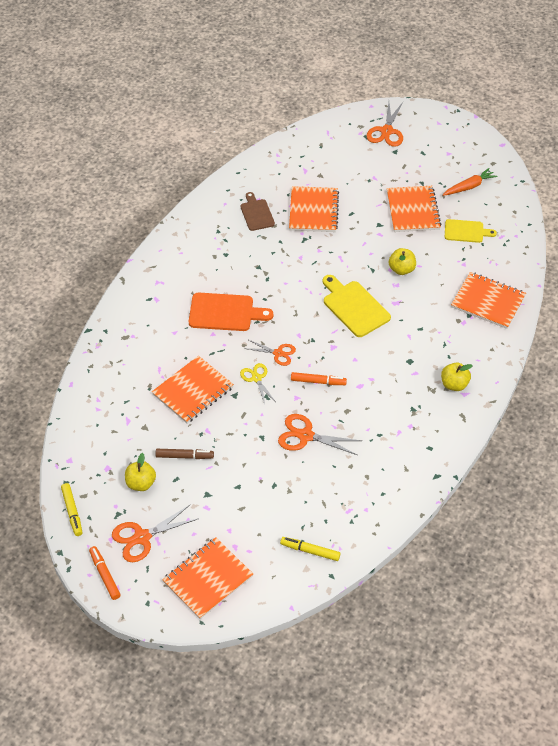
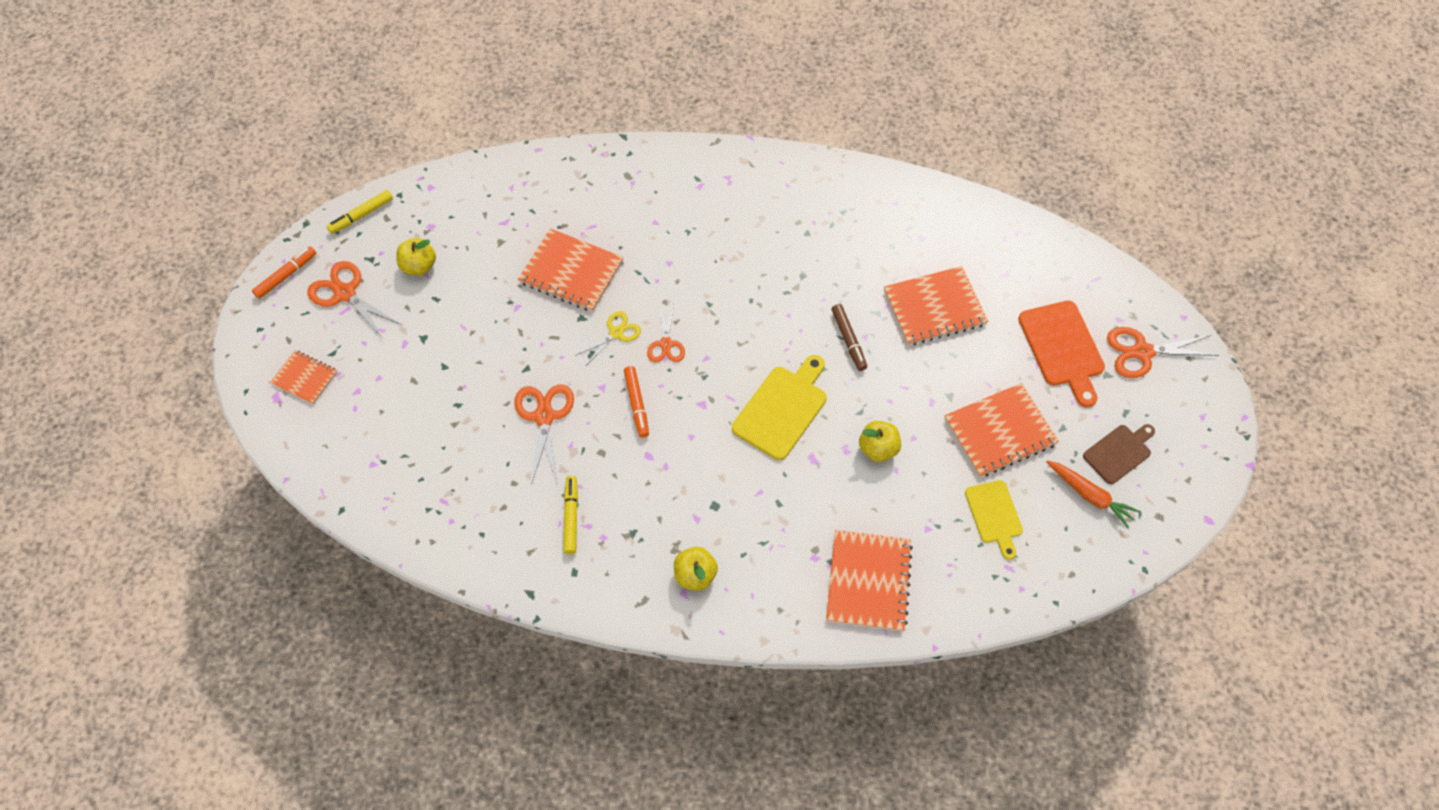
camera: 70 degrees right, 10 degrees up
brown marker [155,449,214,459] -> brown marker moved to [832,304,867,371]
orange notebook [162,537,253,619] -> orange notebook [270,350,338,405], size x0.59
orange cutting board [189,293,273,331] -> orange cutting board moved to [1018,301,1105,408]
brown cutting board [240,192,275,231] -> brown cutting board moved to [1083,424,1155,484]
yellow marker [280,537,341,561] -> yellow marker moved to [563,476,578,554]

